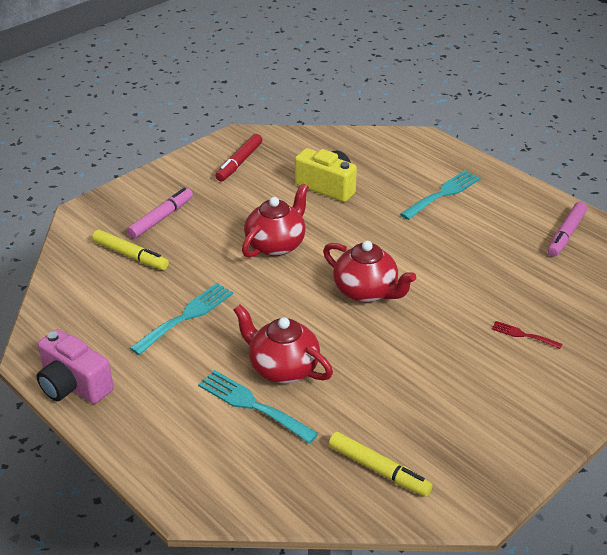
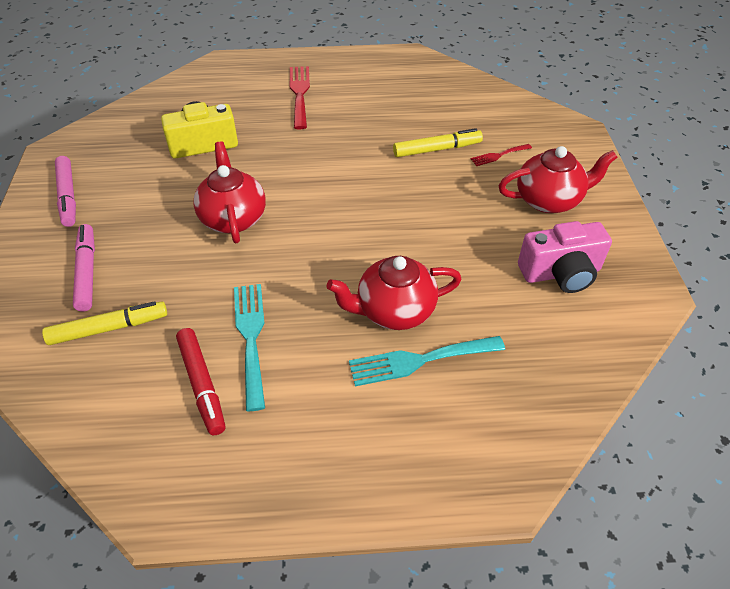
camera: 50 degrees left, 10 degrees up
pink camera [36,329,114,404] -> pink camera moved to [518,221,612,293]
red marker [215,134,262,182] -> red marker moved to [176,328,226,435]
red teapot [323,241,416,303] -> red teapot moved to [499,146,618,213]
yellow marker [329,432,433,497] -> yellow marker moved to [393,128,483,157]
turquoise fork [400,170,481,220] -> red fork [290,66,310,129]
pink marker [547,202,587,257] -> pink marker moved to [55,156,76,227]

